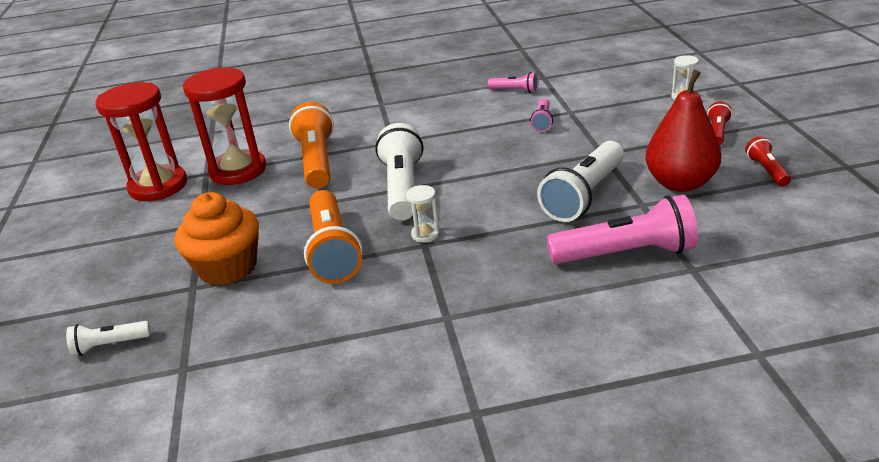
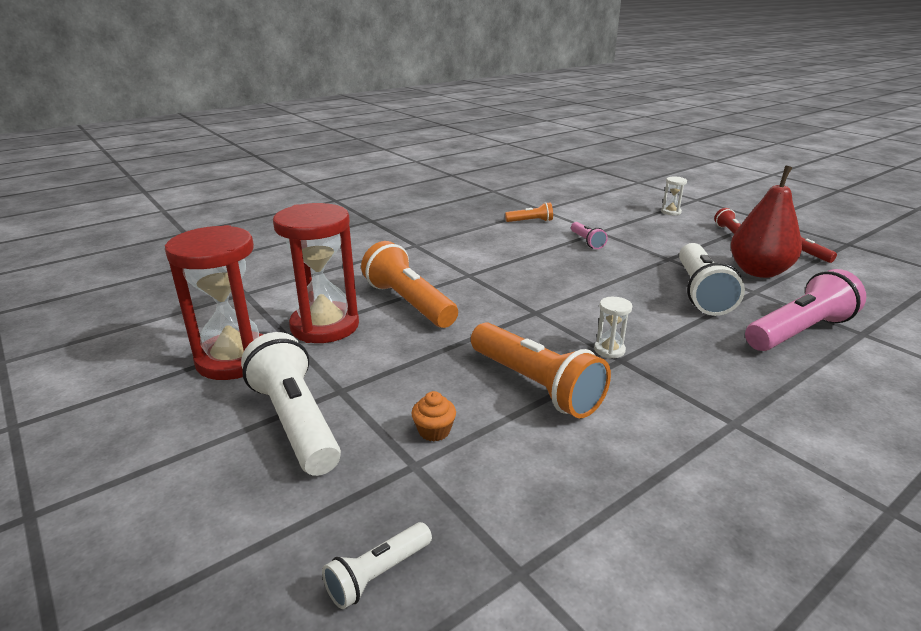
camera: 30 degrees left, 5 degrees down
orange cupcake [175,192,259,286] -> orange cupcake [411,391,456,441], size x0.43
white flashlight [375,123,423,221] -> white flashlight moved to [241,332,341,476]
pink flashlight [488,72,538,93] -> orange flashlight [505,202,553,222]

